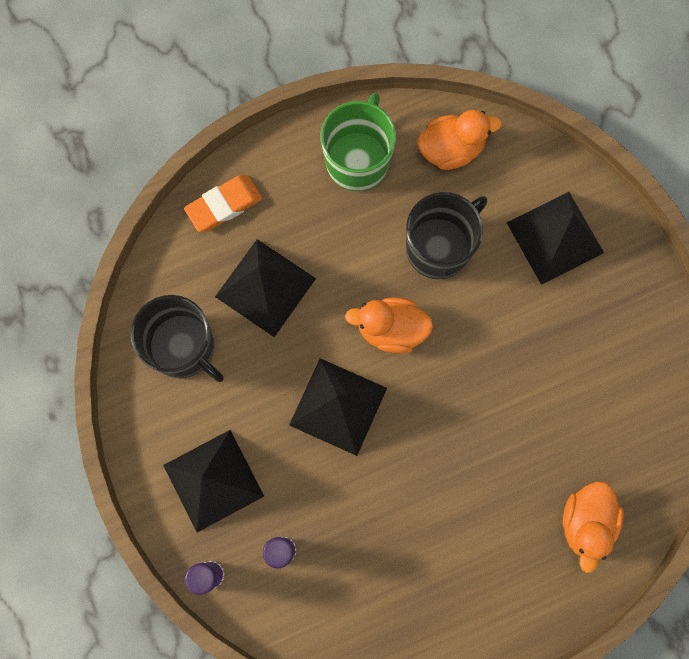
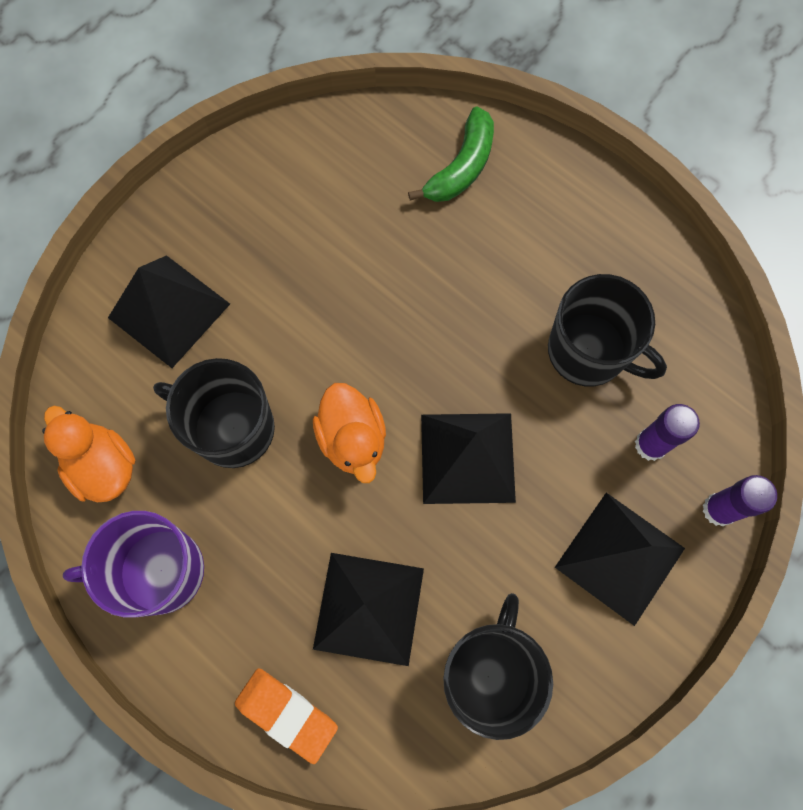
camera: 115 degrees left, 5 degrees down
green mug [321,92,396,191] -> purple mug [63,511,204,617]
orange duck [563,482,624,573] -> green banana [408,106,494,202]
none -> black mug [548,274,667,386]

